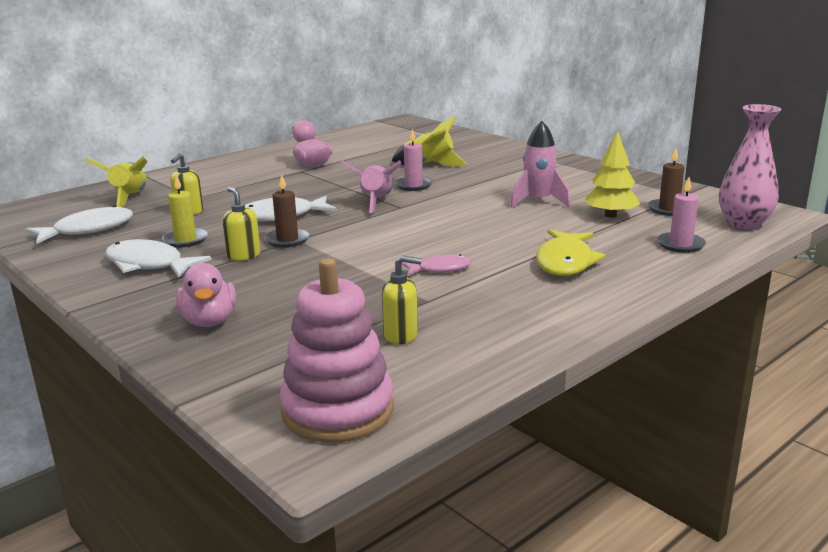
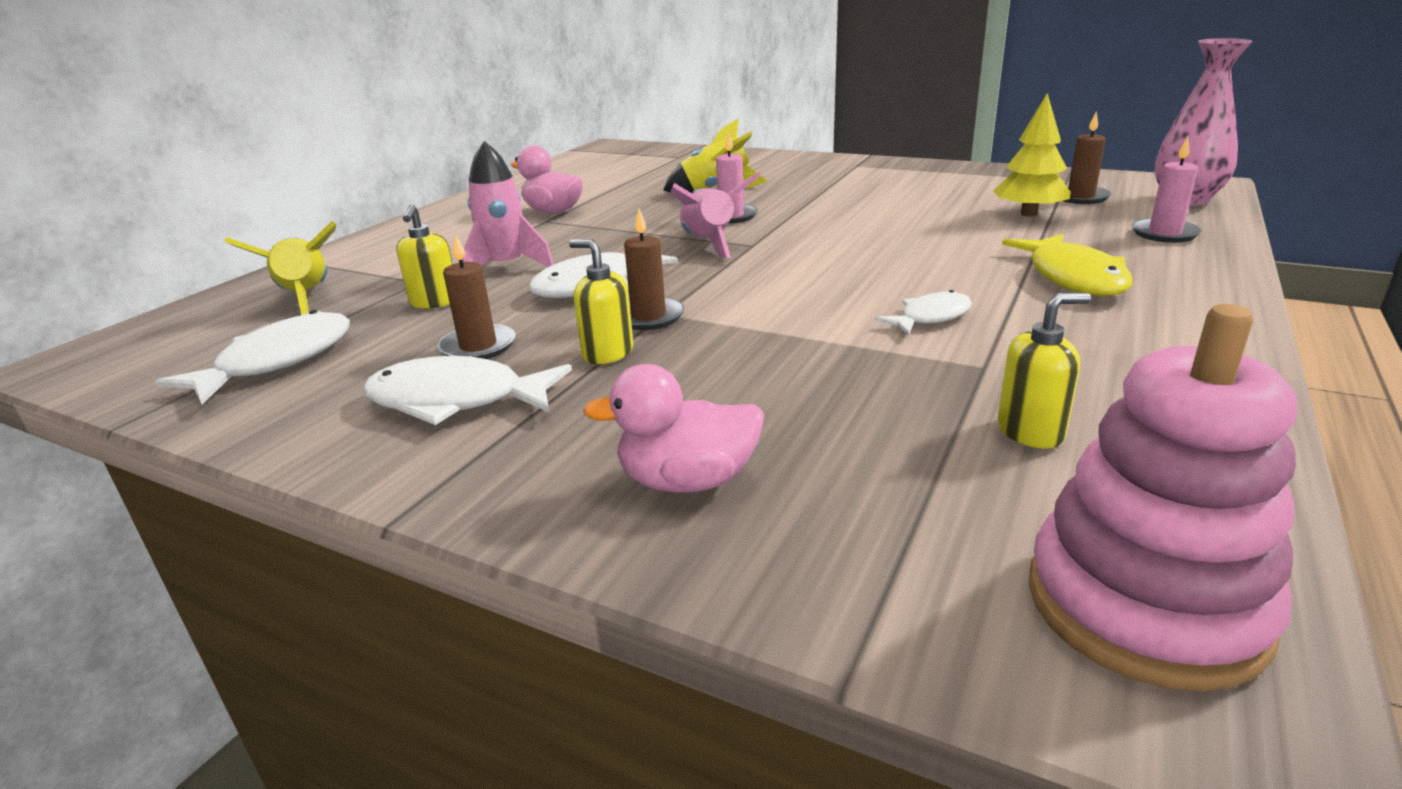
camera: 20 degrees left, 5 degrees up
yellow candle [162,175,208,247] -> brown candle [438,234,516,359]
pink duck [176,263,236,327] -> pink duck turned 120 degrees clockwise [583,364,764,493]
pink fish [401,254,471,276] -> white fish [875,290,972,335]
pink rocket [510,121,570,208] -> pink rocket moved to [462,141,554,267]

